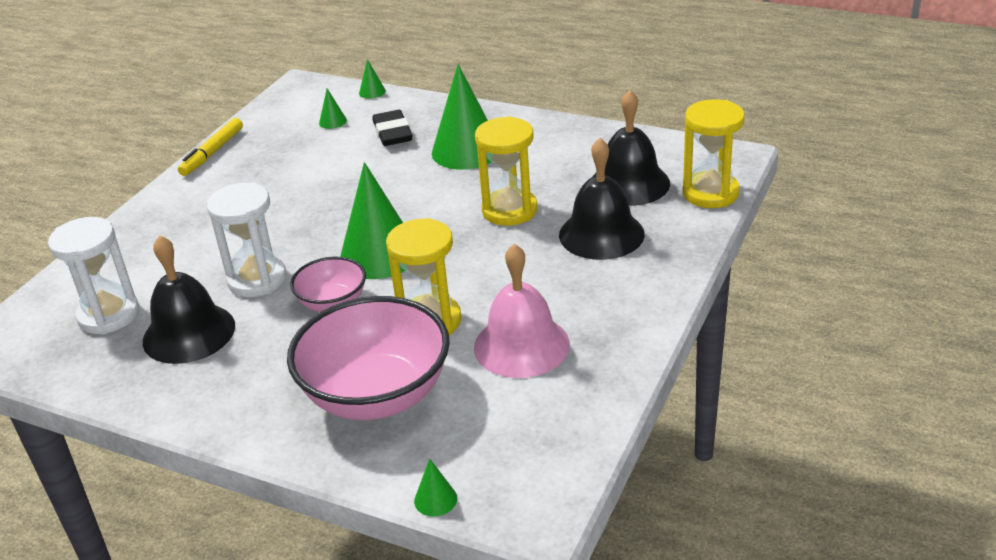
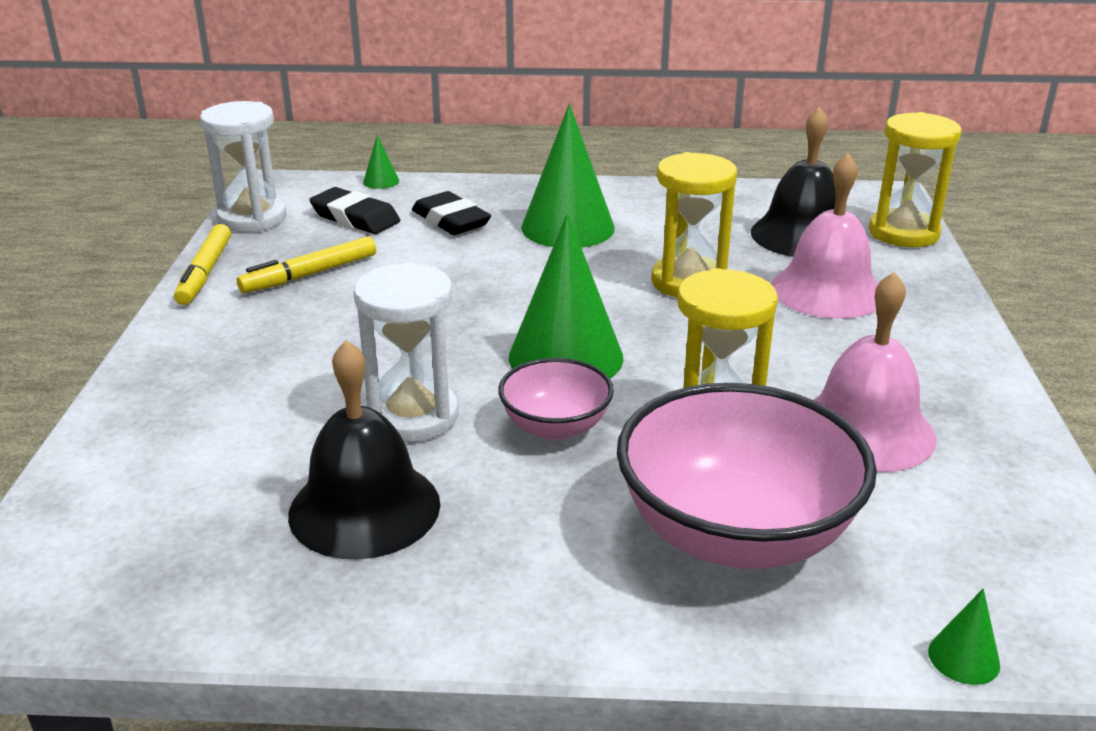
camera: 25 degrees left, 5 degrees down
white hourglass [48,217,139,335] -> white hourglass moved to [200,101,287,232]
green cone [319,88,347,129] -> black eraser [309,187,400,234]
black bell [559,138,645,260] -> pink bell [771,153,878,319]
none -> yellow marker [237,236,376,293]

